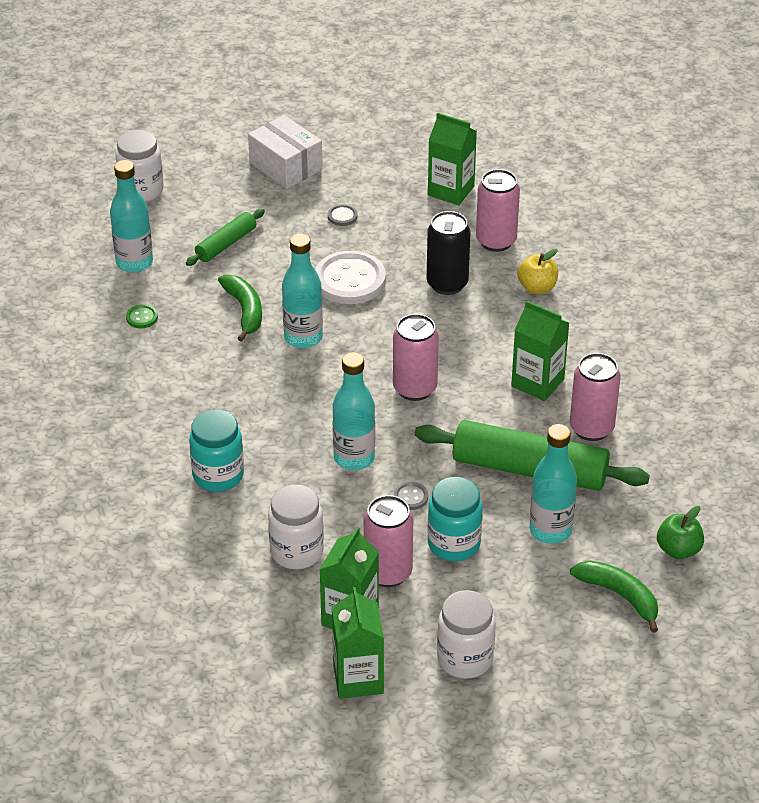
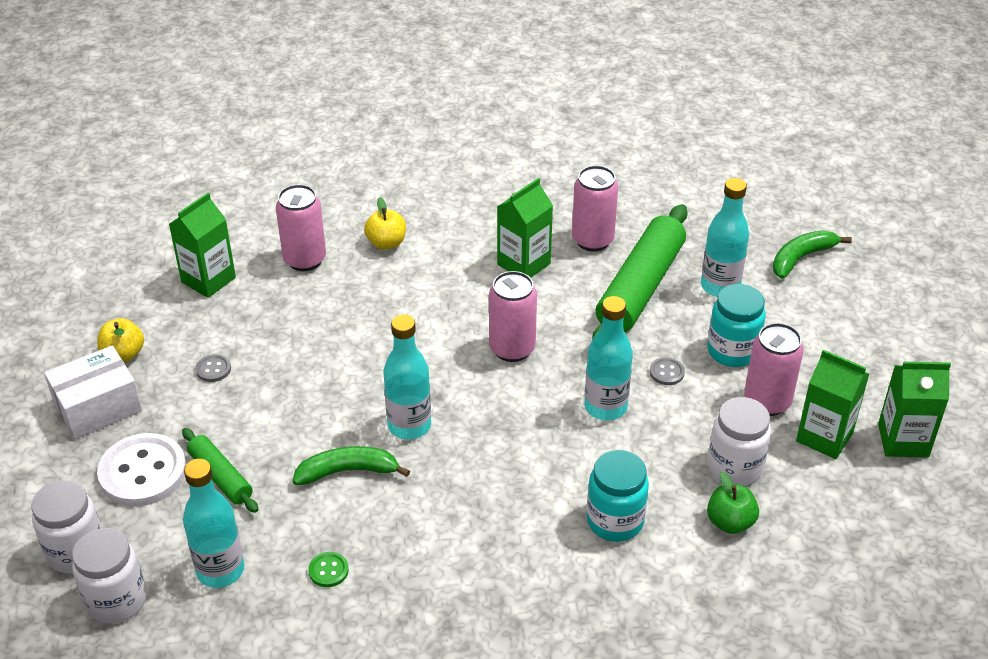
camera: 80 degrees left, 0 degrees up
white button [315,251,386,304] -> white button moved to [97,433,186,506]
black can [427,211,470,295] -> none
white jar [437,590,496,679] -> white jar moved to [72,528,146,624]
green apple [657,506,704,559] -> green apple moved to [707,472,759,534]
none -> yellow apple [97,318,144,362]

